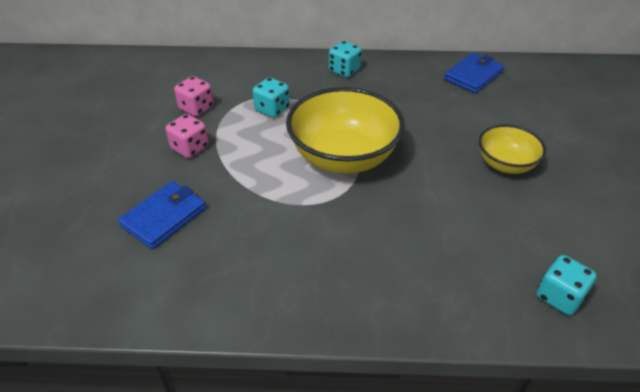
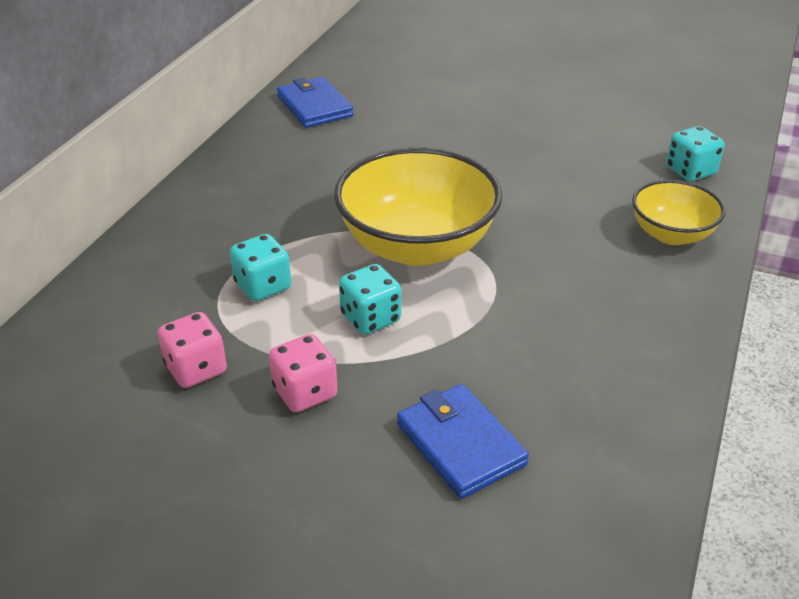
camera: 70 degrees left, 5 degrees down
turquoise dice [329,41,362,77] -> turquoise dice moved to [339,264,401,334]
yellow bowl [479,124,546,174] -> yellow bowl moved to [632,180,725,245]

